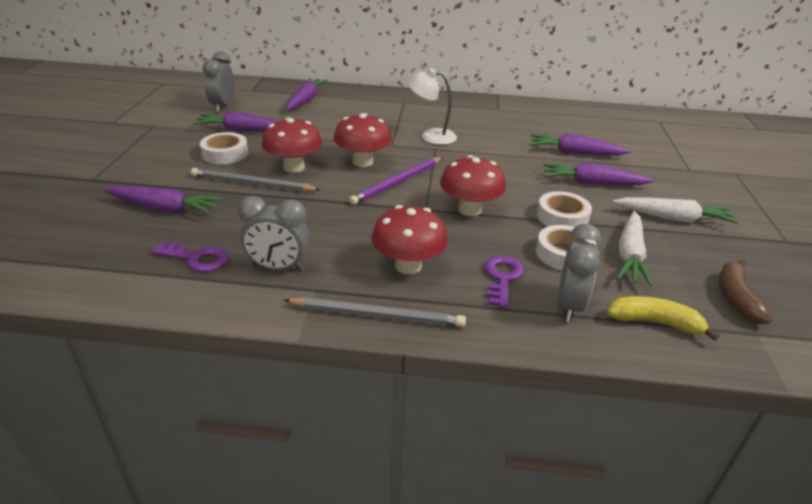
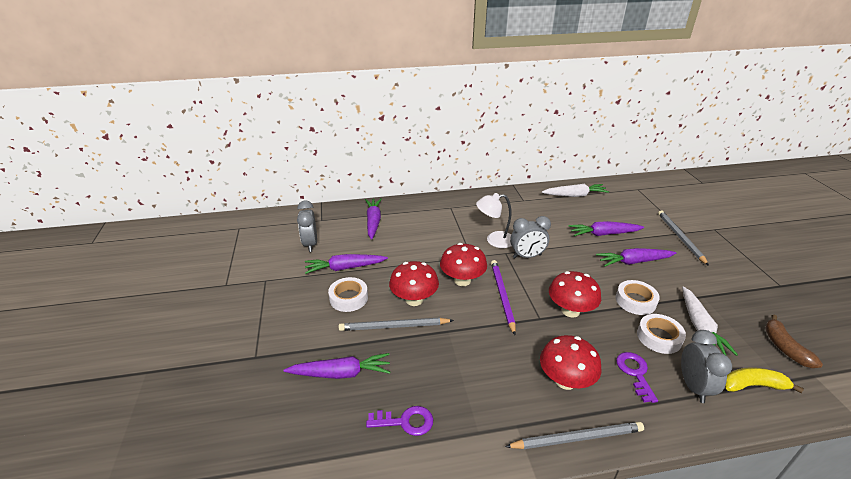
camera: 15 degrees left, 0 degrees up
grey clock [238,196,309,271] -> grey clock moved to [510,216,551,258]
purple pencil [349,157,443,205] -> purple pencil turned 150 degrees clockwise [491,260,516,335]
white carrot [613,197,739,224] -> white carrot moved to [542,184,609,197]
none -> grey pencil [658,210,709,266]

